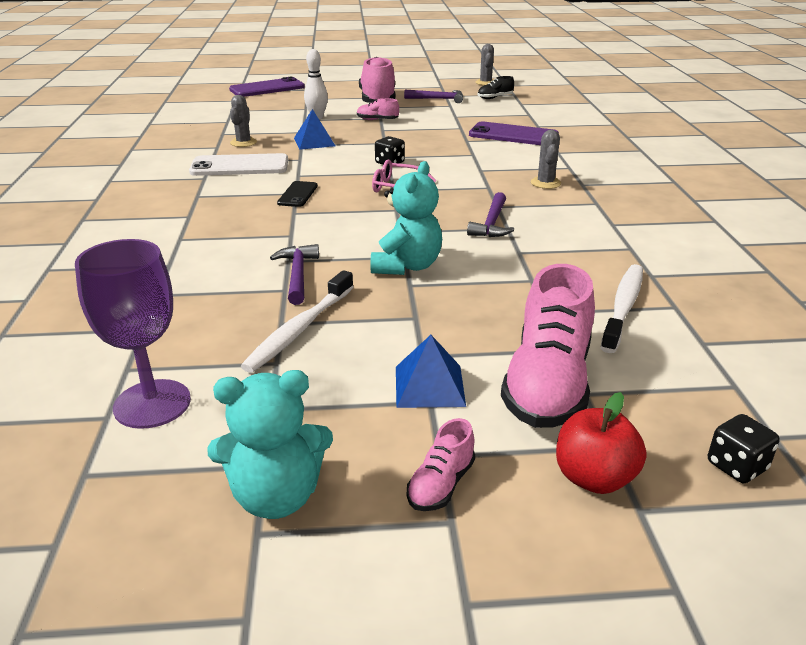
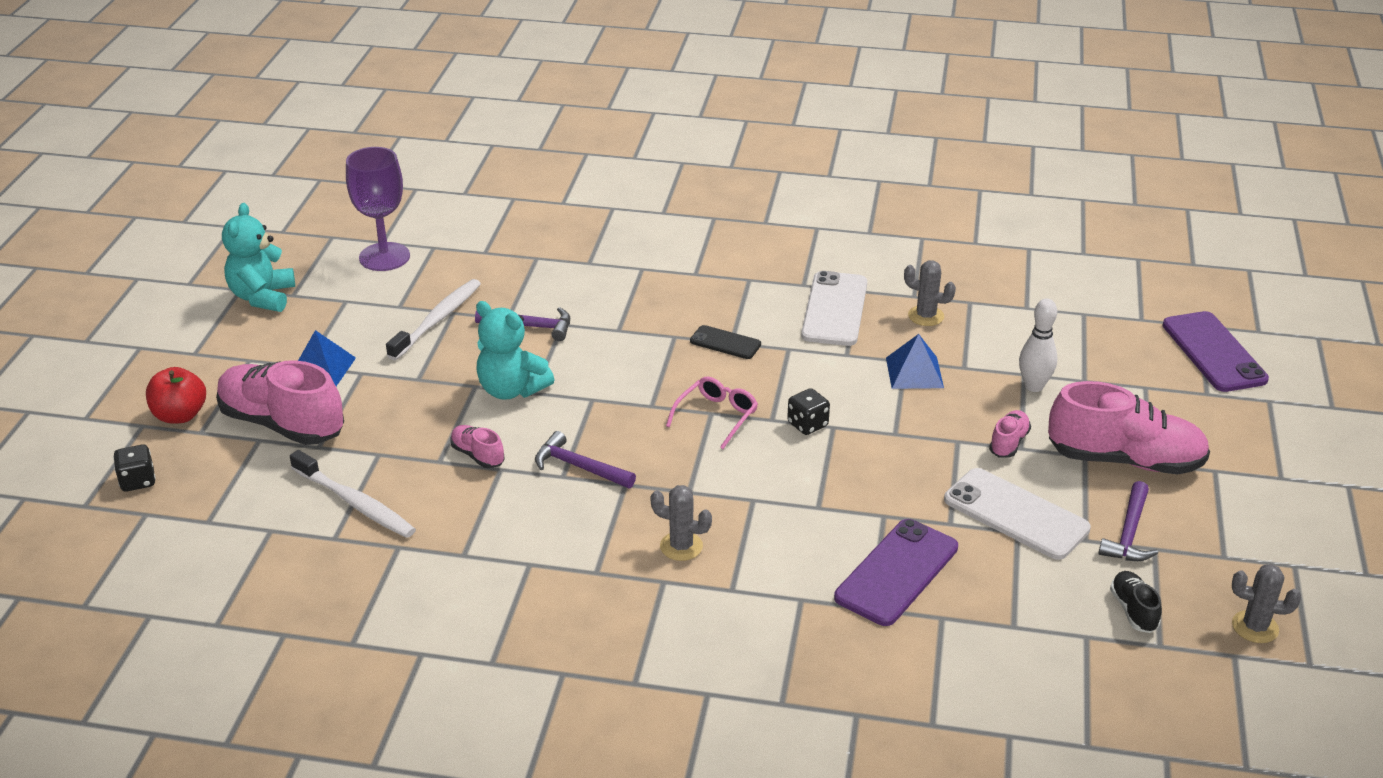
camera: 105 degrees right, 5 degrees up
white toothbrush [241,270,354,373] -> white toothbrush turned 75 degrees clockwise [386,279,481,360]
pink shoe [407,418,475,511] -> pink shoe moved to [450,425,505,468]
none -> white phone [944,468,1091,560]

